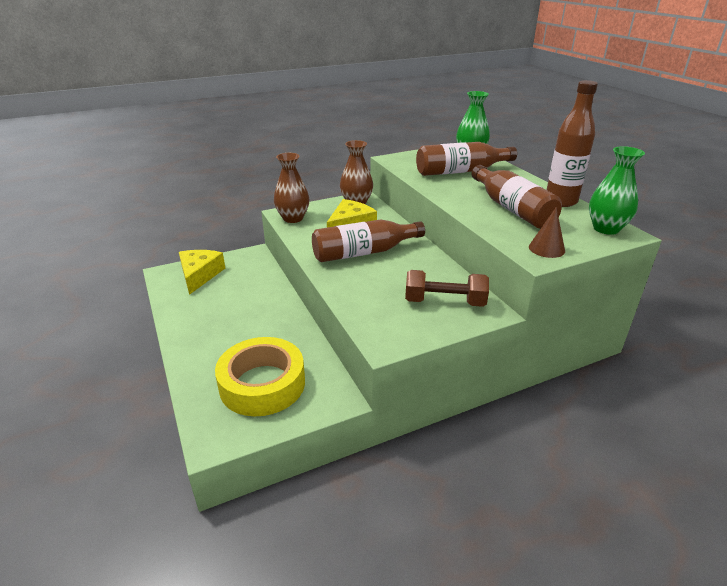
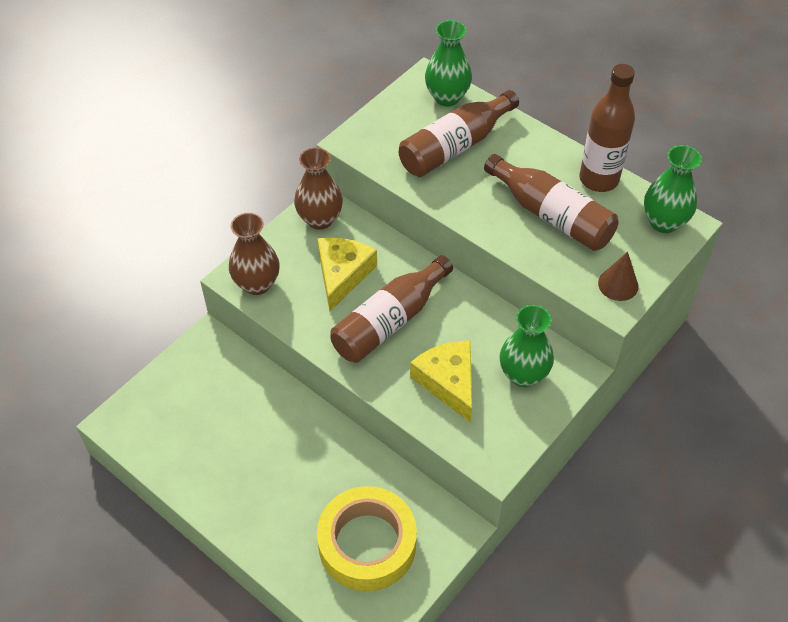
camera: 25 degrees left, 20 degrees up
yellow cheese [179,250,225,295] -> yellow cheese moved to [410,340,472,423]
brown dumbbell [405,270,489,307] -> green vase [500,305,554,387]

